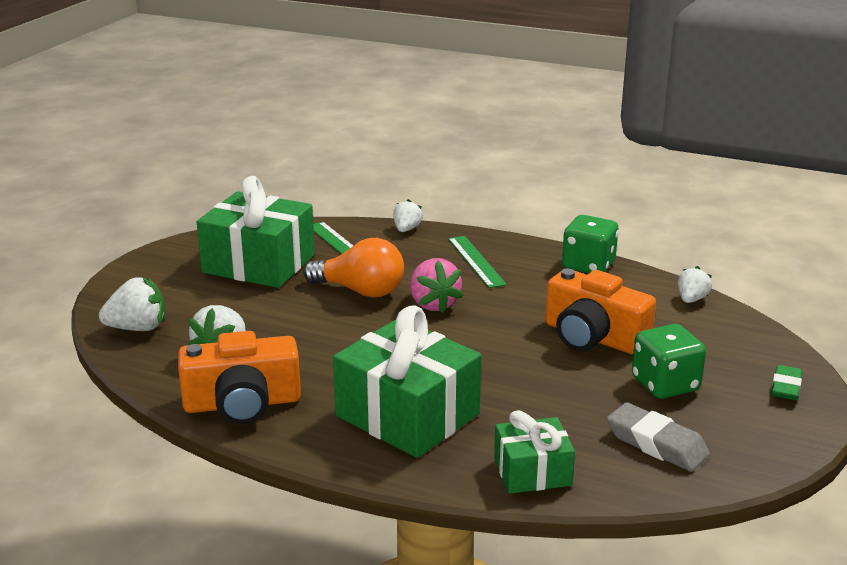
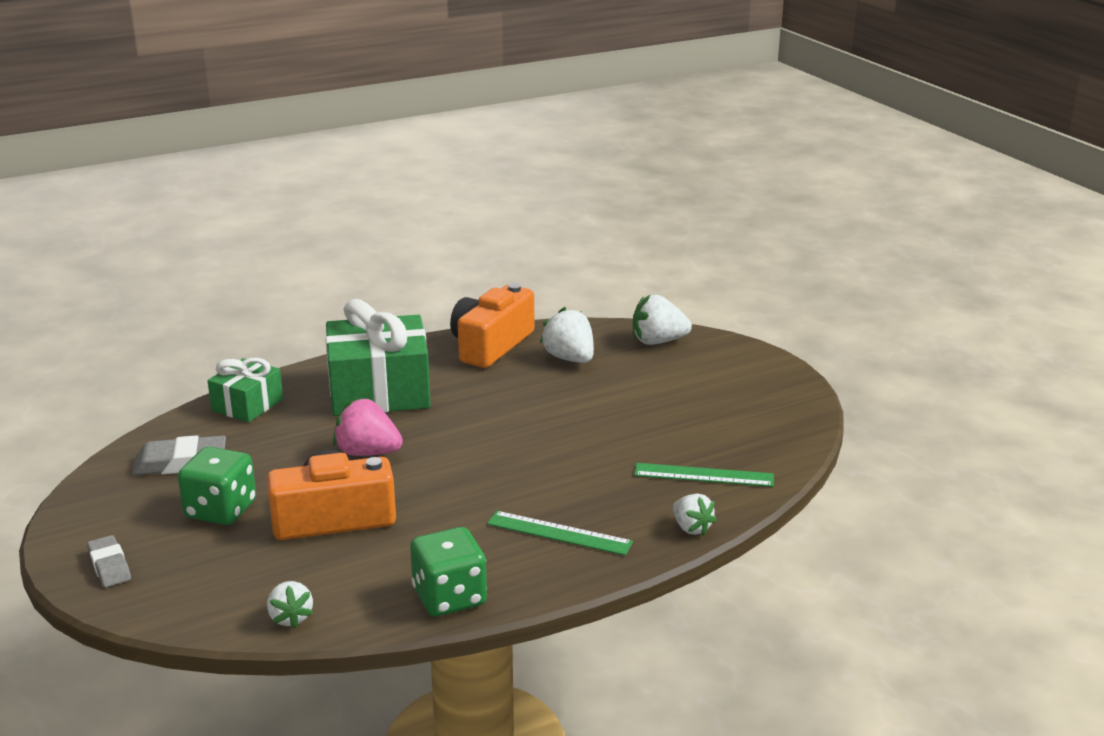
camera: 130 degrees right, 0 degrees up
white strawberry [99,277,165,331] -> white strawberry turned 60 degrees clockwise [633,295,692,345]
green gift [197,176,315,288] -> none
orange light bulb [303,238,404,298] -> none
pink strawberry [410,258,463,313] -> pink strawberry moved to [333,398,403,456]
green eraser [771,365,802,400] -> grey eraser [87,535,131,587]

